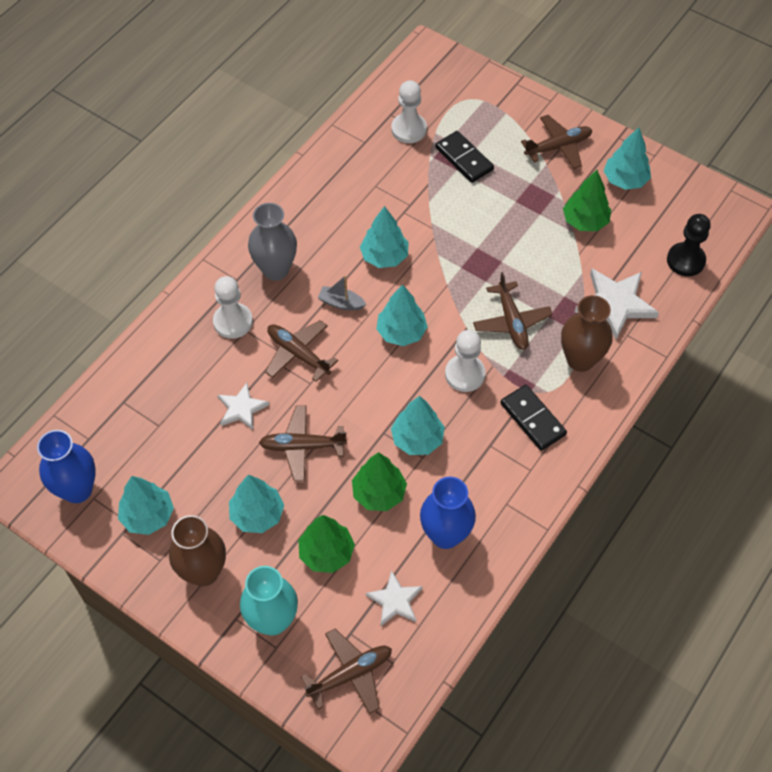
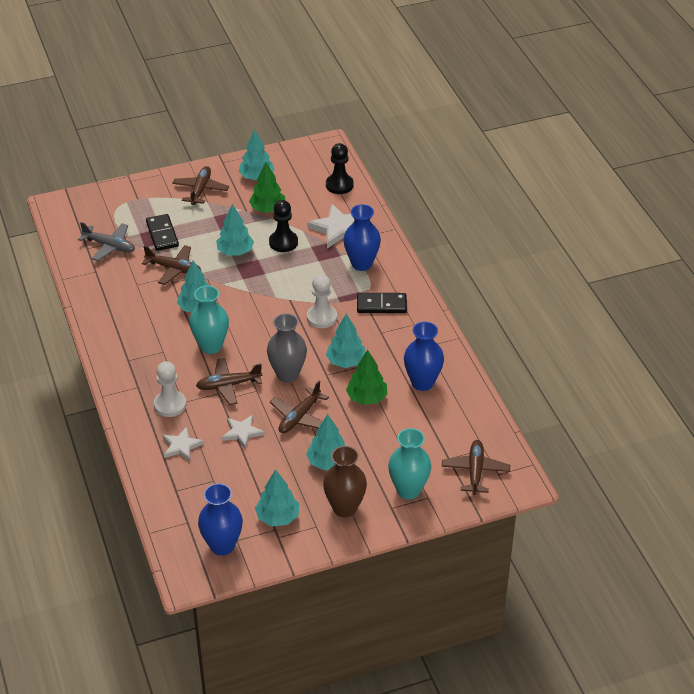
camera: 55 degrees left, 15 degrees down
grey vase [248,203,297,281] -> grey vase moved to [267,313,307,382]
green tree [298,515,355,573] -> none
grey boat [318,275,366,310] -> turquoise vase [189,285,229,354]
white star [366,570,423,626] -> white star moved to [162,427,204,461]
turquoise tree [376,284,428,346] -> turquoise tree moved to [216,204,254,256]
white pawn [391,80,427,143] -> grey plane [78,222,135,261]
black domino [435,131,494,183] -> black domino turned 75 degrees clockwise [146,214,179,251]
brown plane [473,272,553,350] -> brown plane moved to [142,245,201,285]
brown vase [561,295,613,372] -> blue vase [344,204,381,271]
none -> black pawn [269,200,298,252]

